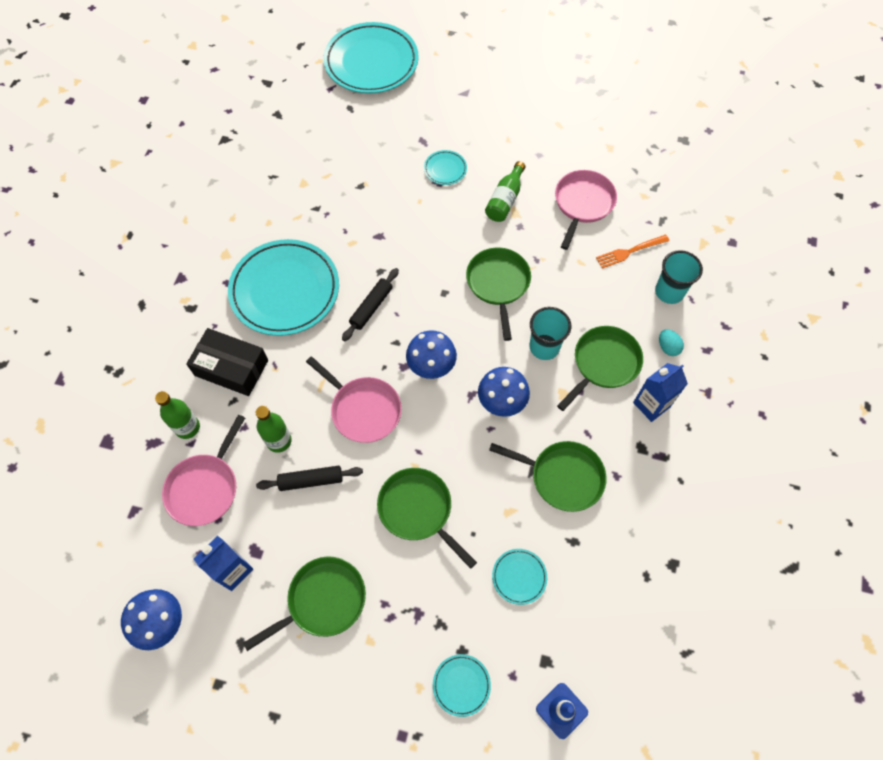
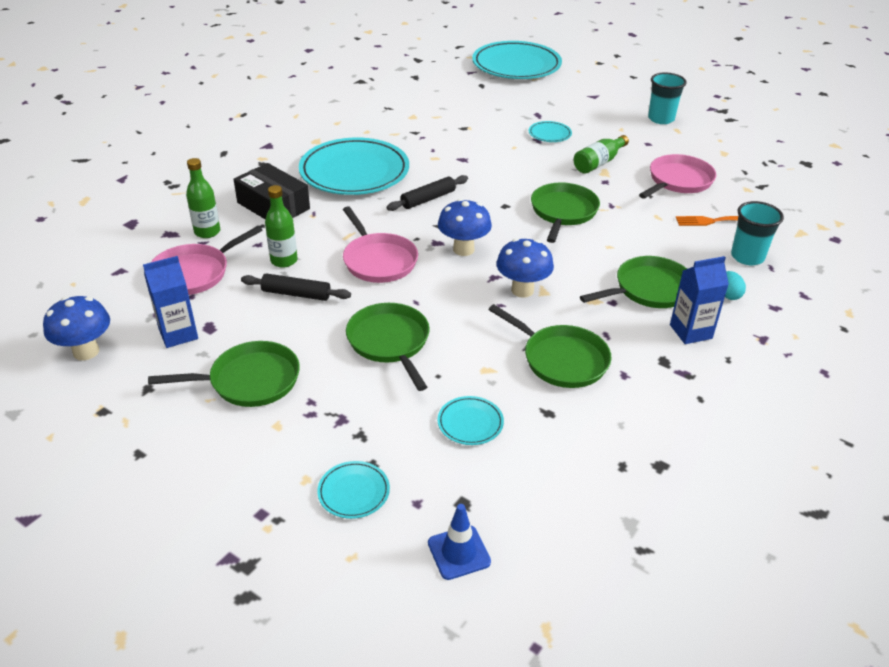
camera: 20 degrees right, 25 degrees down
turquoise cup [530,307,571,360] -> turquoise cup moved to [648,73,687,124]

